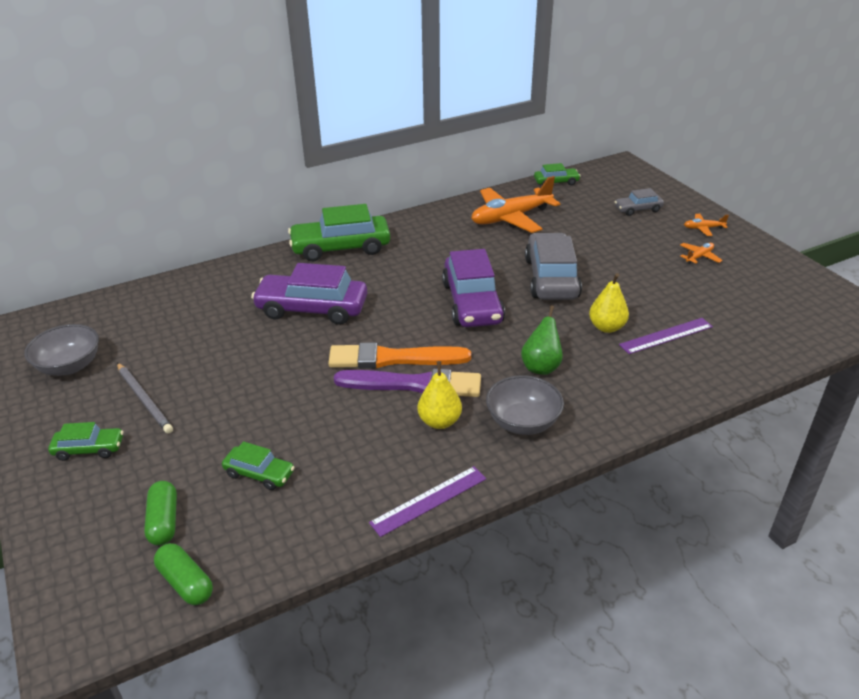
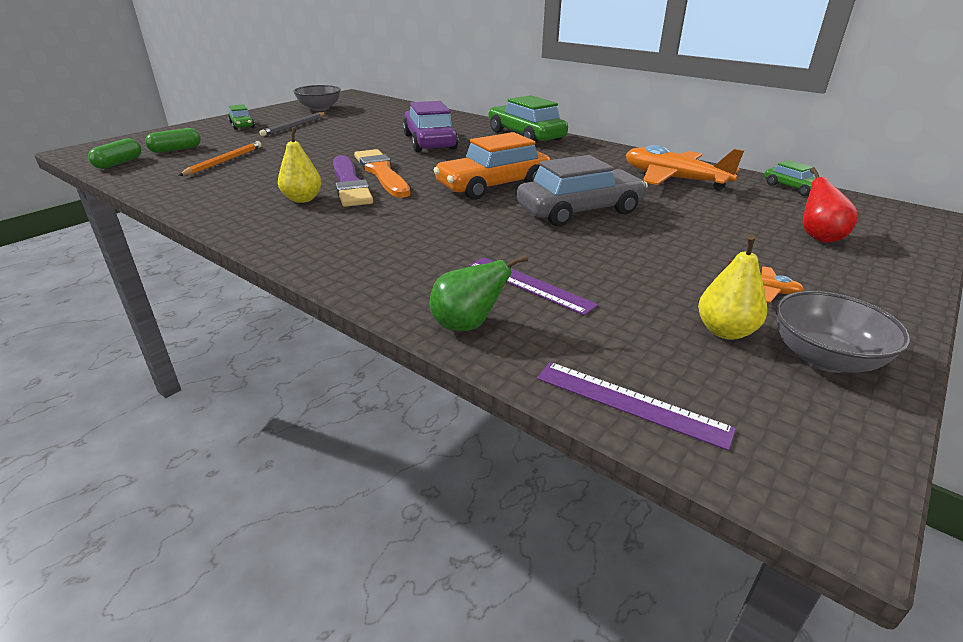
camera: 65 degrees right, 5 degrees down
green car [222,441,295,490] -> orange pencil [178,141,262,176]
purple ruler [369,466,486,537] -> purple ruler moved to [537,362,736,451]
purple car [442,249,505,327] -> orange car [434,132,550,200]
grey bowl [486,375,564,435] -> grey bowl moved to [775,291,910,373]
green pear [521,306,563,375] -> green pear moved to [430,254,528,331]
yellow pear [589,273,629,333] -> yellow pear moved to [698,235,767,340]
grey car [615,188,664,216] -> red pear [802,167,858,243]
orange plane [684,214,729,236] -> none

